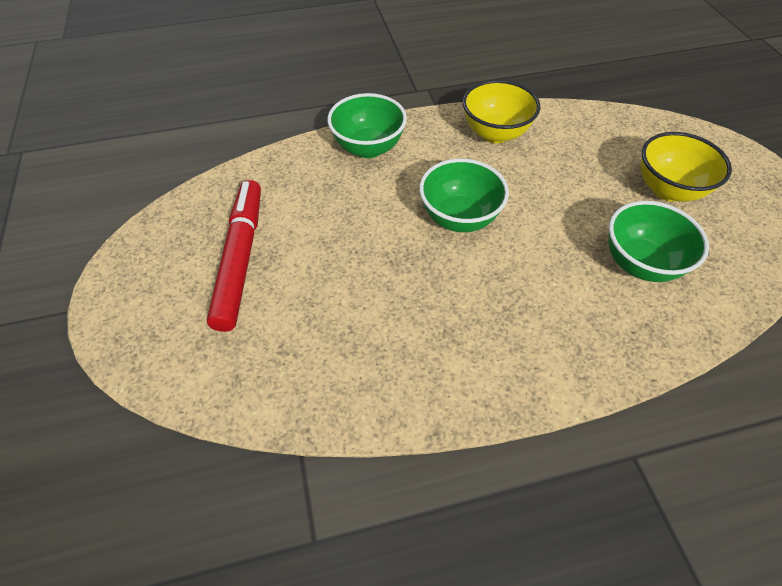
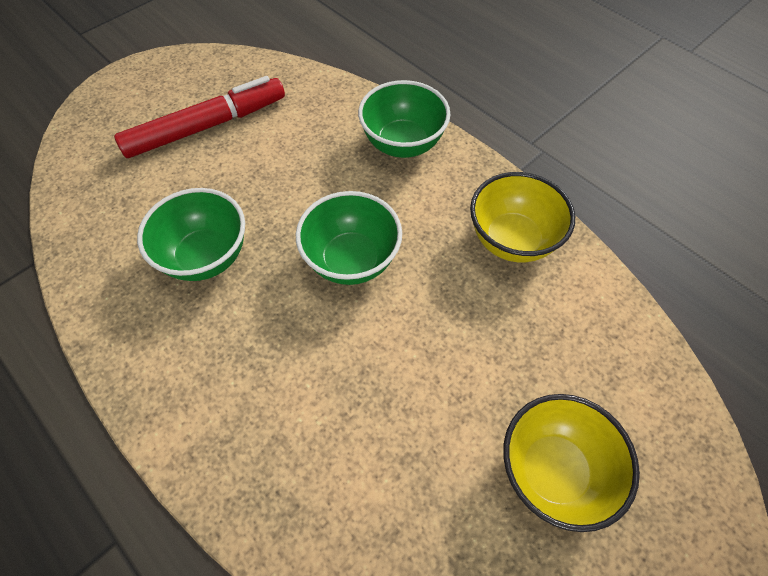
camera: 60 degrees right, 5 degrees up
green bowl [608,201,709,282] -> green bowl moved to [137,188,245,281]

